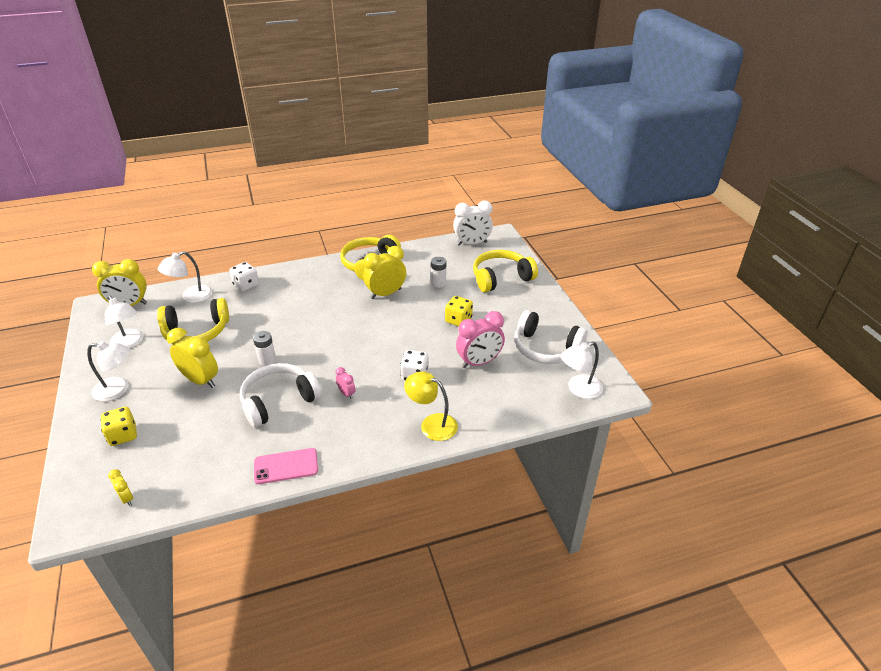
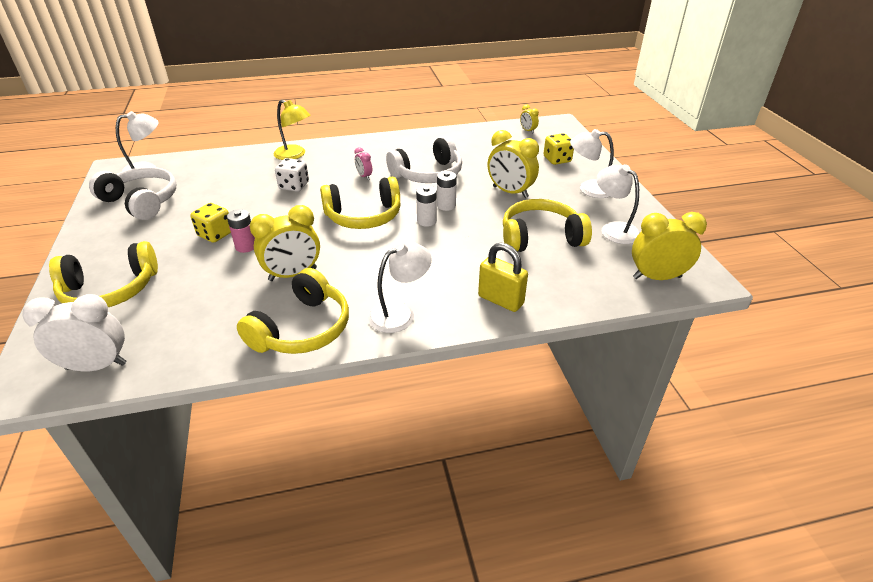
camera: 175 degrees left, 0 degrees up
white lamp [158,251,213,303] -> white lamp moved to [368,241,432,333]
white dice [229,262,259,292] -> yellow padlock [478,242,528,312]
pink phone [254,448,318,484] -> none
white battery [431,257,446,288] -> white battery moved to [416,185,437,227]
pink clock [456,311,505,368] -> none
none -> pink battery [227,209,255,253]
none -> yellow headphones [320,177,400,229]

